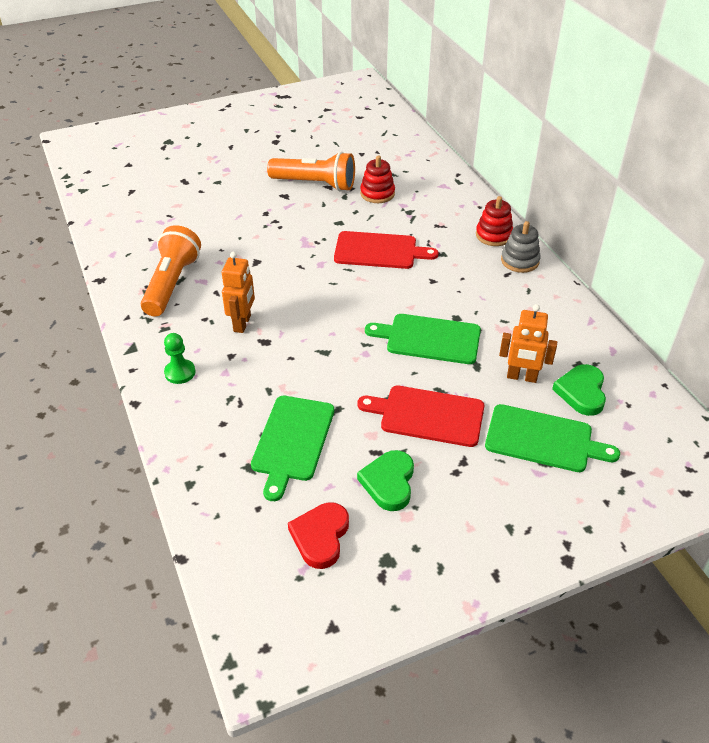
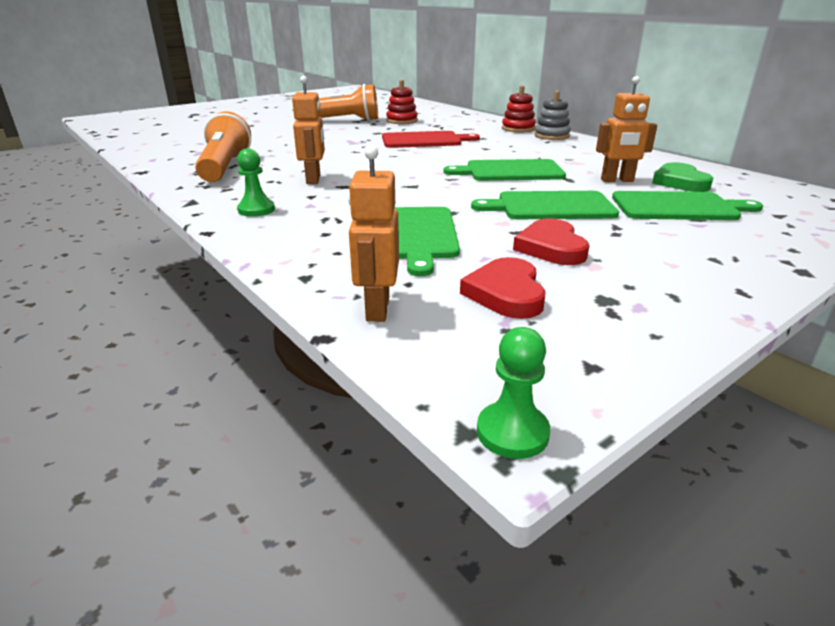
camera: 15 degrees left, 15 degrees down
green heart [357,450,414,511] -> red heart [513,218,589,265]
red cutting board [358,386,484,447] -> green cutting board [471,191,619,219]
none -> orange robot [348,146,399,322]
none -> green pawn [477,327,550,459]

